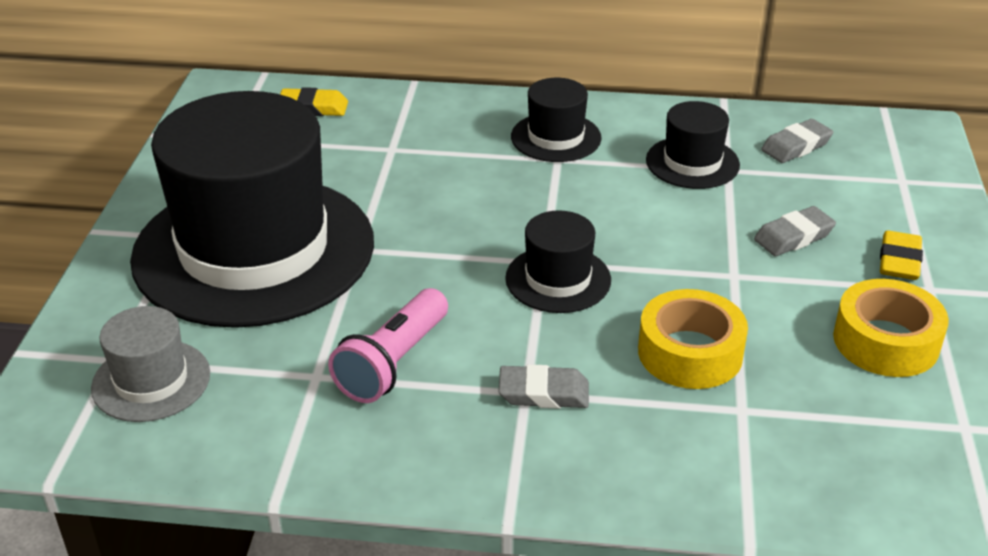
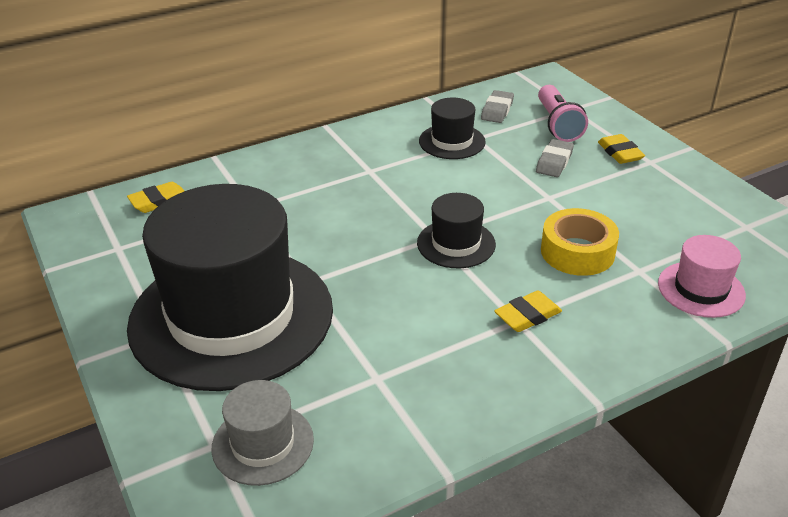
camera: 35 degrees left, 0 degrees up
pink flashlight [328,288,448,403] -> pink flashlight moved to [538,85,588,142]
grey eraser [498,364,589,409] -> yellow eraser [494,290,562,332]
black hat [511,78,602,162] -> none
yellow tape [833,279,949,377] -> none
none -> pink hat [658,235,746,318]

